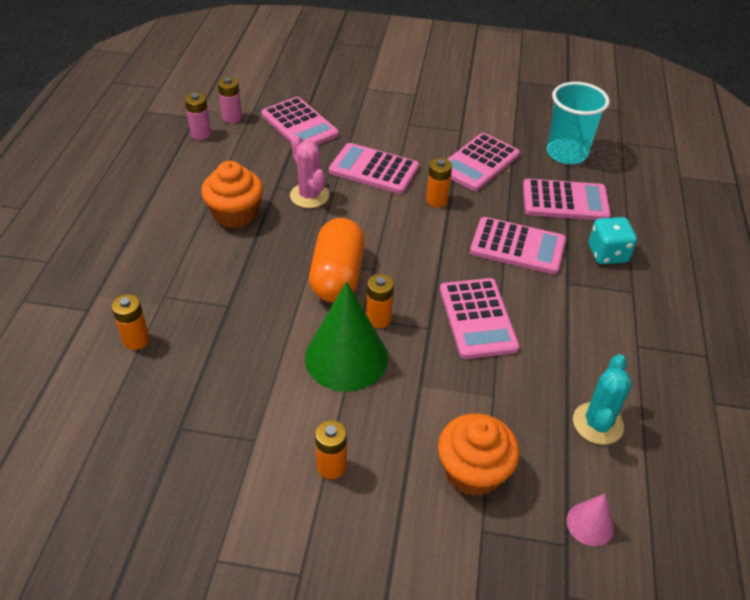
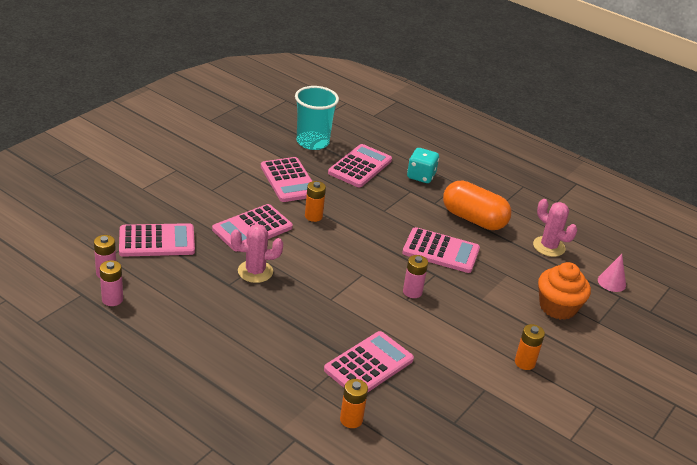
camera: 65 degrees left, 10 degrees down
orange cupcake [201,161,263,229] -> none
green cone [305,282,388,392] -> none
orange capsule [309,218,365,302] -> orange capsule moved to [443,181,511,230]
orange battery [366,274,394,328] -> pink battery [403,255,428,298]
pink calculator [470,217,566,274] -> pink calculator moved to [324,331,414,392]
turquoise cactus [573,354,632,445] -> pink cactus [533,199,577,257]

